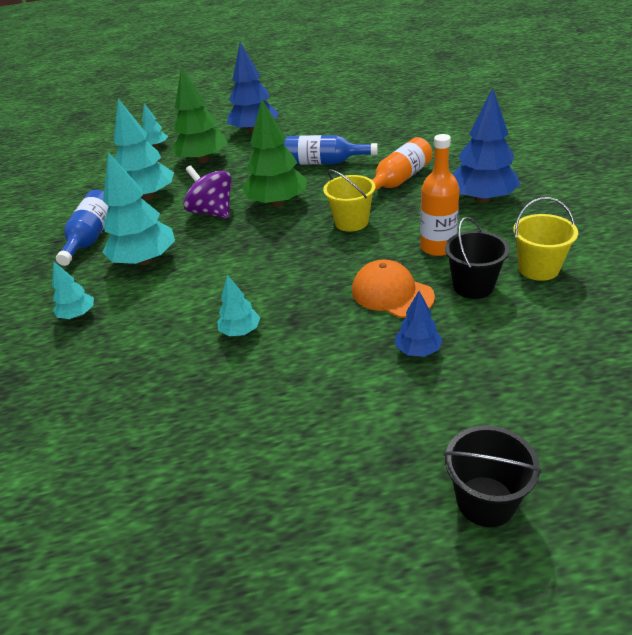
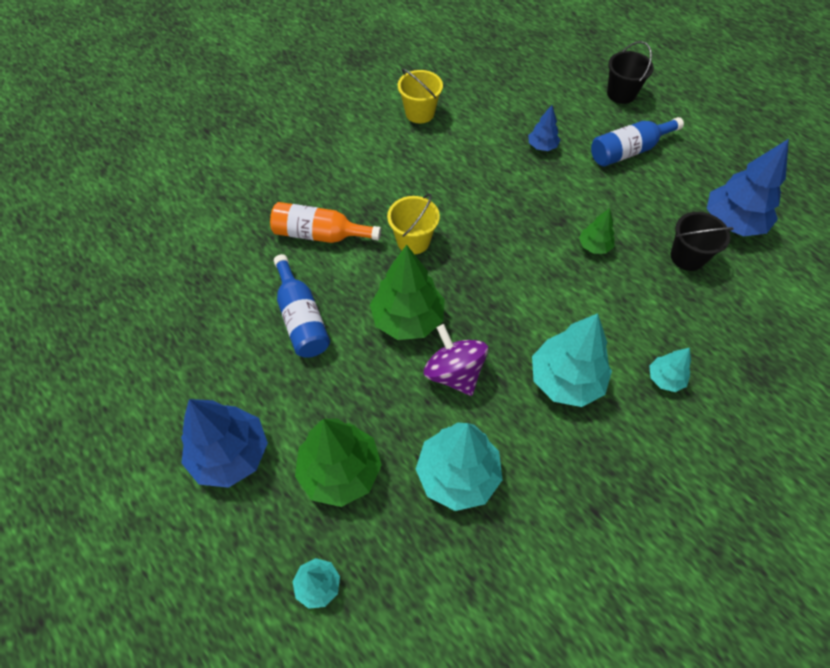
camera: 125 degrees left, 20 degrees up
blue bottle [56,190,109,266] -> blue bottle moved to [591,117,684,167]
purple spinning top [183,165,232,218] -> purple spinning top turned 135 degrees clockwise [424,324,488,396]
turquoise tree [217,275,260,336] -> green tree [579,208,615,254]
orange cap [352,260,435,318] -> none
orange bottle [420,134,460,256] -> none
black bucket [445,217,509,299] -> black bucket moved to [671,212,734,271]
blue tree [453,88,520,203] -> blue tree moved to [707,139,789,236]

